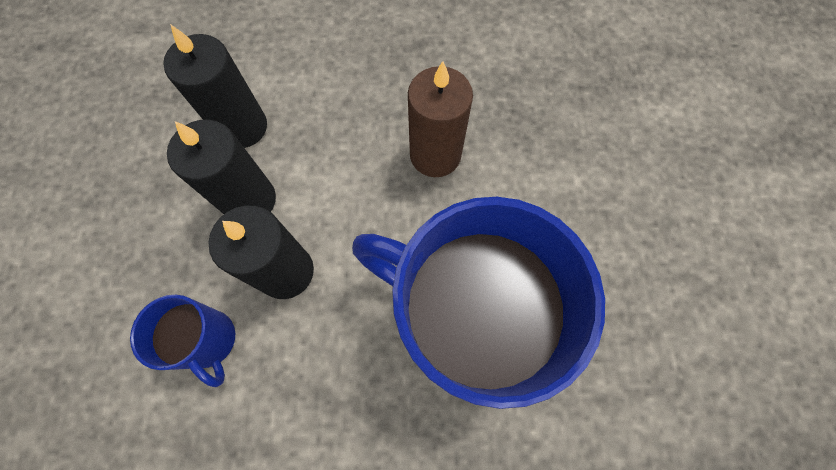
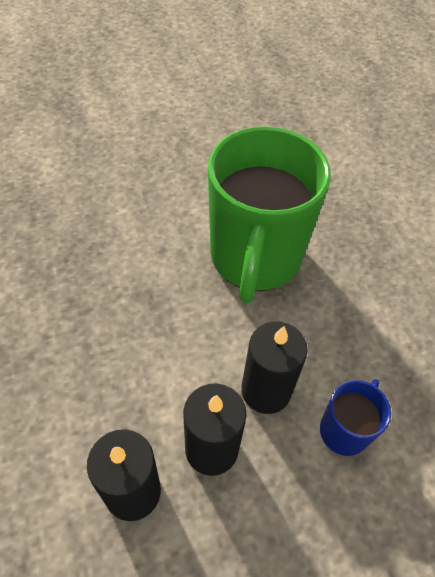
camera: 110 degrees left, 15 degrees down
blue mug [352,197,605,409] -> green mug [208,126,331,303]
brown candle [408,61,473,177] -> none

